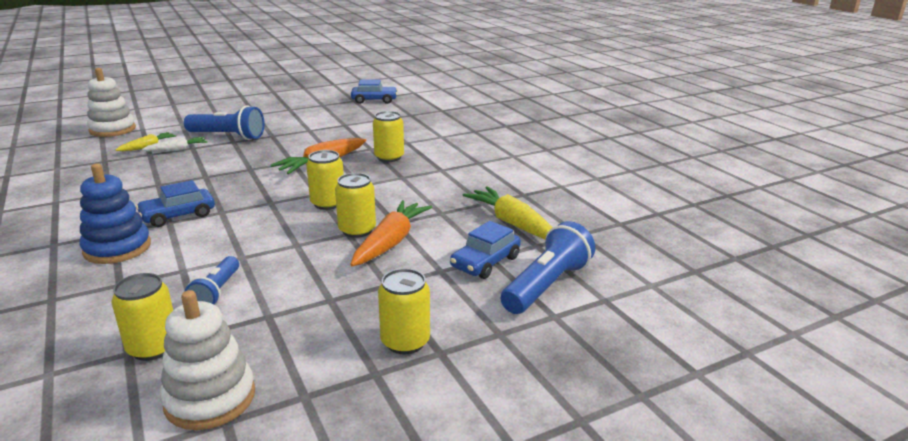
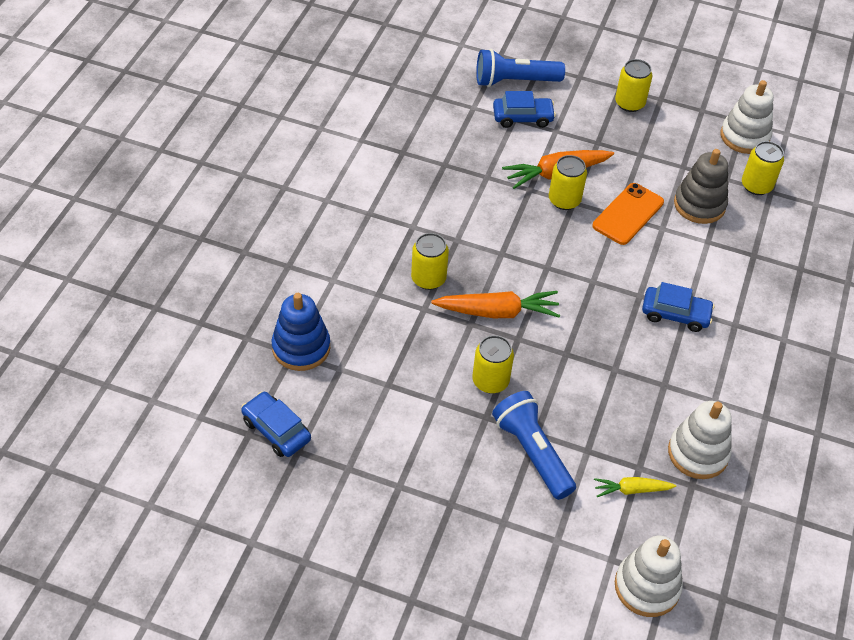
camera: 135 degrees left, 25 degrees up
blue stacking toy [79,163,151,264] -> blue stacking toy moved to [272,293,330,371]
white carrot [142,137,207,152] -> none
blue flashlight [185,256,239,305] -> grey stacking toy [674,149,728,224]
yellow can [306,150,344,210] -> yellow can moved to [472,335,514,393]
yellow carrot [463,187,553,239] -> none
none -> orange phone [592,183,664,245]
none -> white stacking toy [668,401,732,479]

